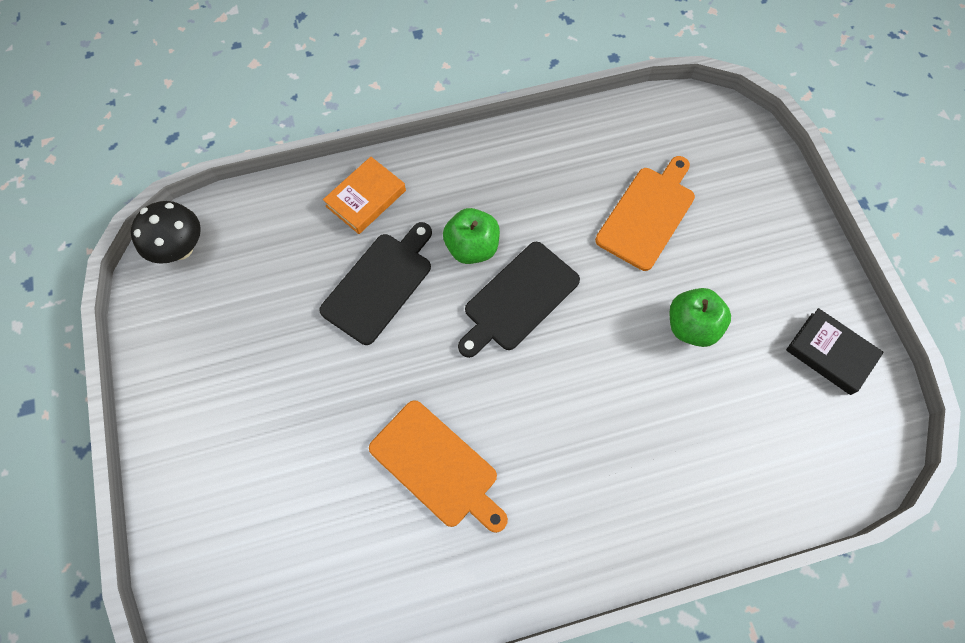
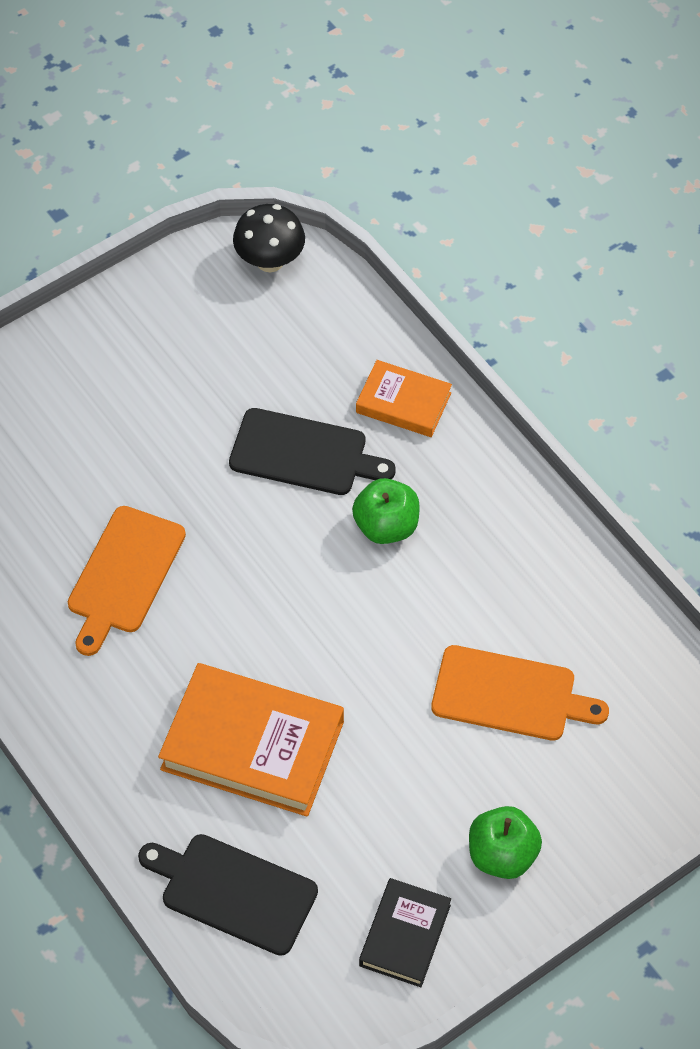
camera: 70 degrees right, 10 degrees down
black cutting board [458,242,580,358] -> black cutting board moved to [138,834,318,956]
green apple [669,288,731,347] -> green apple moved to [469,806,542,879]
none -> orange book [158,663,344,817]

